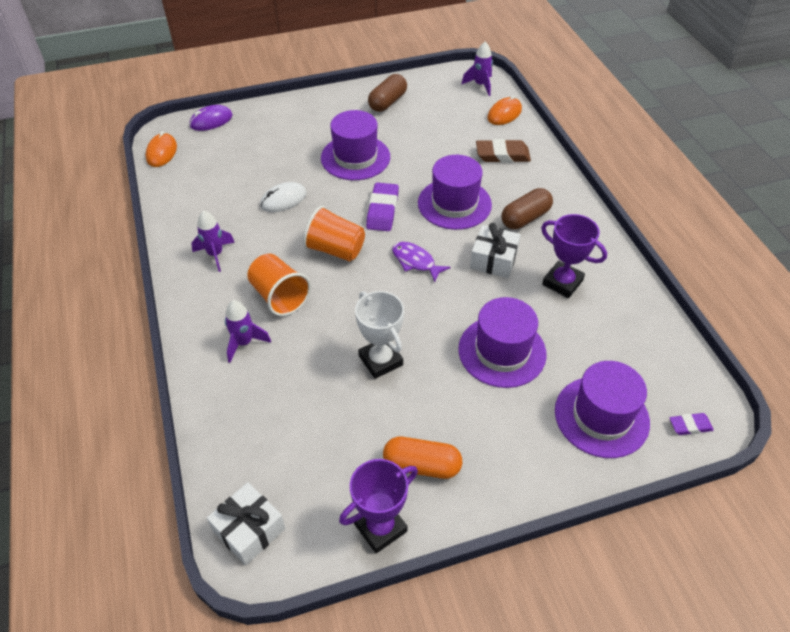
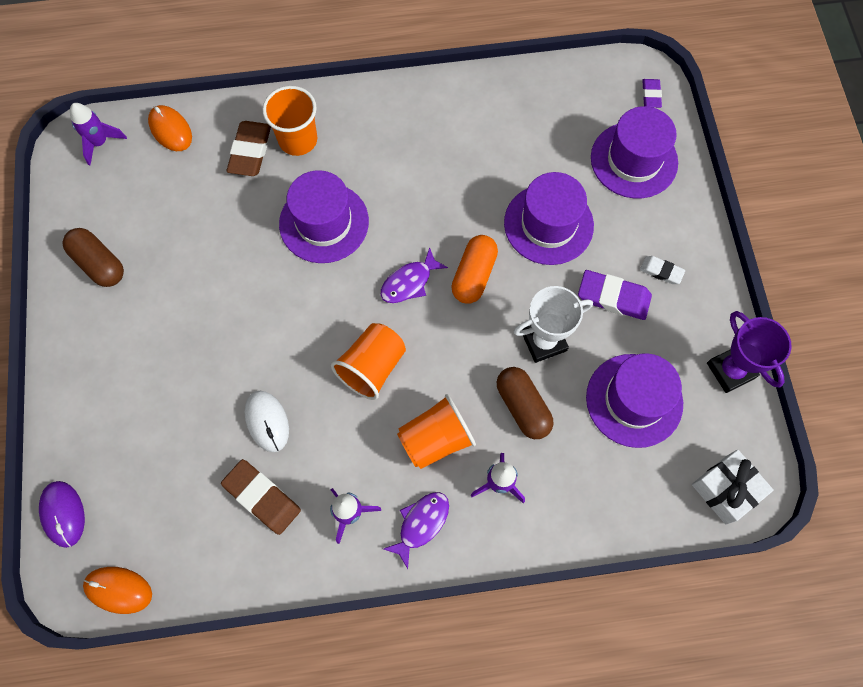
camera: 80 degrees left, 20 degrees up
purple hat [321,110,390,180] -> purple hat moved to [586,353,683,448]
purple eraser [366,183,399,231] -> purple eraser moved to [578,270,652,320]
orange capsule [383,437,462,479] -> orange capsule moved to [451,235,498,304]
white gift [470,223,521,278] -> none
brown capsule [502,188,553,229] -> brown capsule moved to [497,367,553,439]
purple trophy [541,214,607,298] -> none
none -> brown eraser [221,459,301,535]
none -> orange cup [262,86,317,156]
none -> purple fish [384,492,449,569]
none -> white eraser [640,256,685,284]

